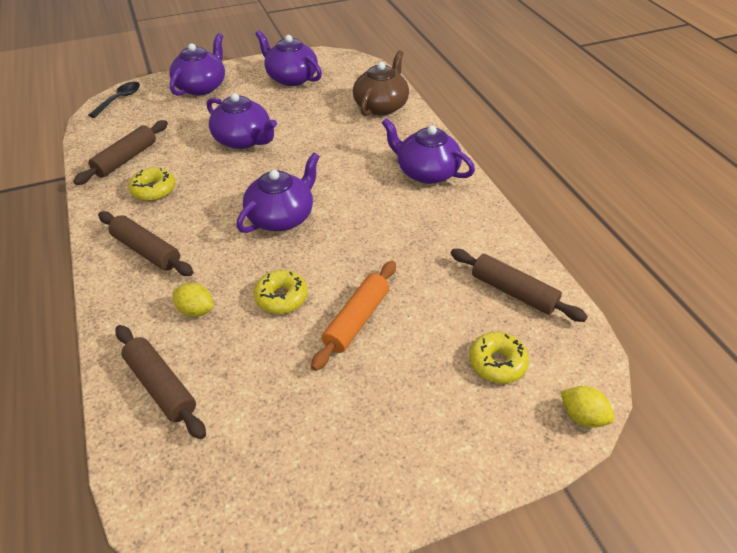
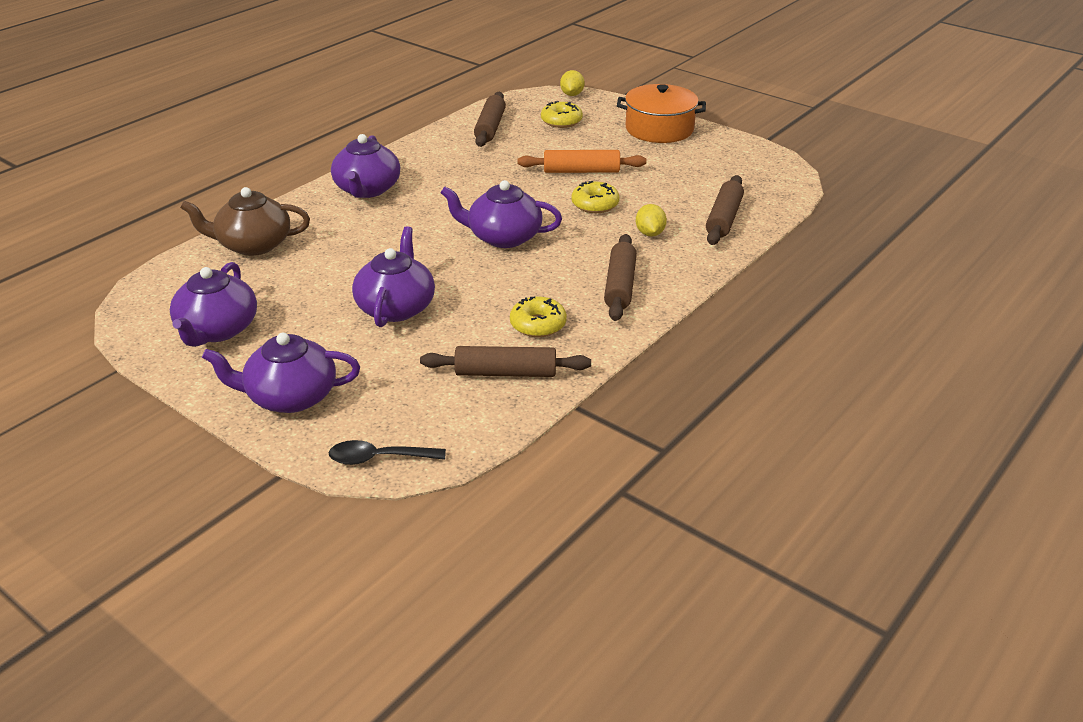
camera: 120 degrees left, 10 degrees down
none -> orange pot [617,84,706,143]

